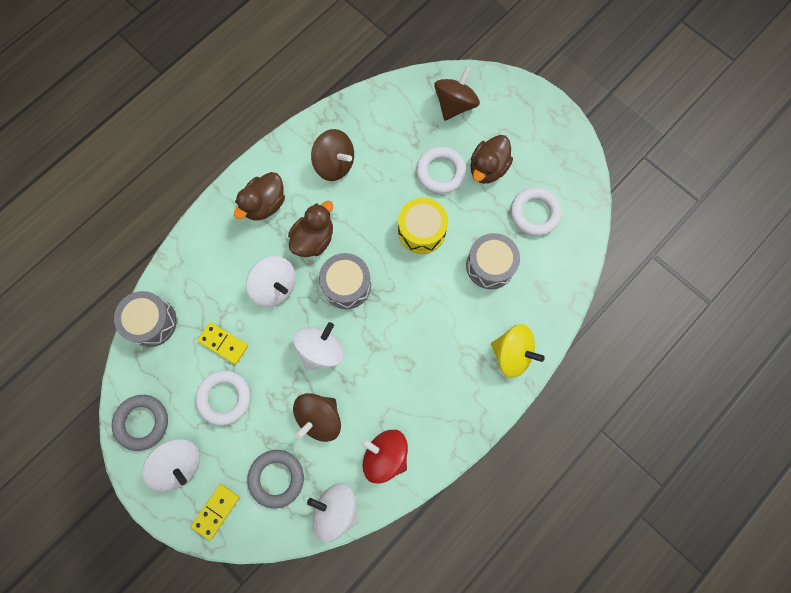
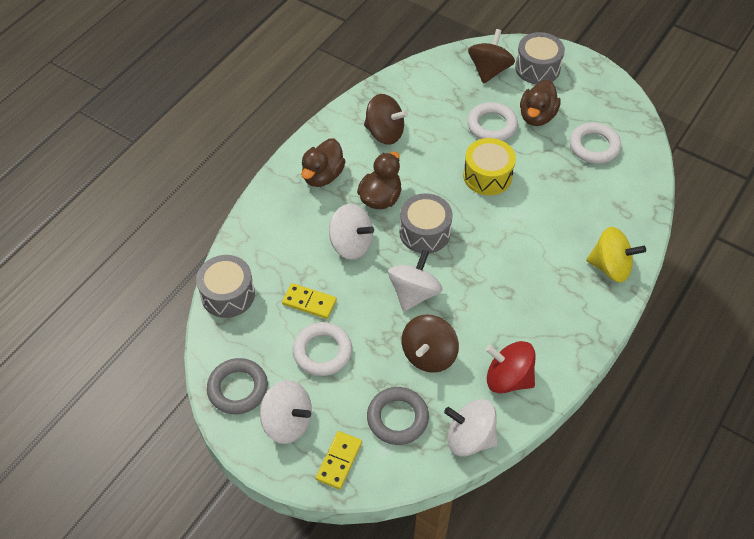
camera: 10 degrees left, 20 degrees down
grey drum [466,233,520,289] -> grey drum moved to [515,32,565,84]

